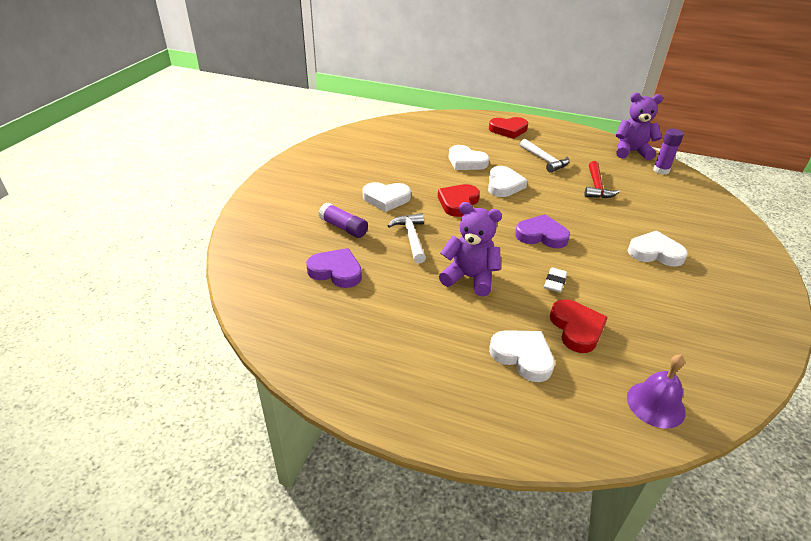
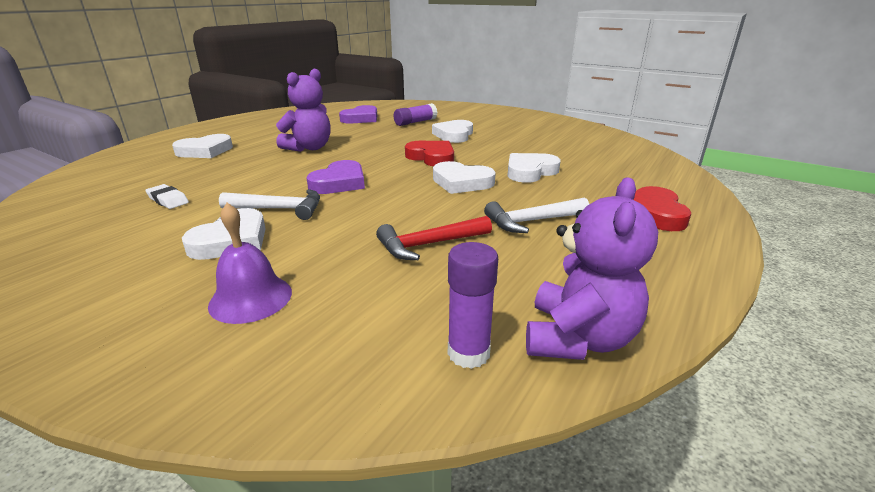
camera: 105 degrees right, 10 degrees down
white hammer [387,213,426,263] -> white hammer moved to [219,189,320,220]
white eraser [544,267,567,293] -> white eraser moved to [145,184,189,209]
red heart [550,299,608,353] -> none
red hammer [585,161,620,198] -> red hammer turned 45 degrees counterclockwise [376,216,492,260]
purple bell [627,355,686,429] -> purple bell moved to [208,203,292,324]

